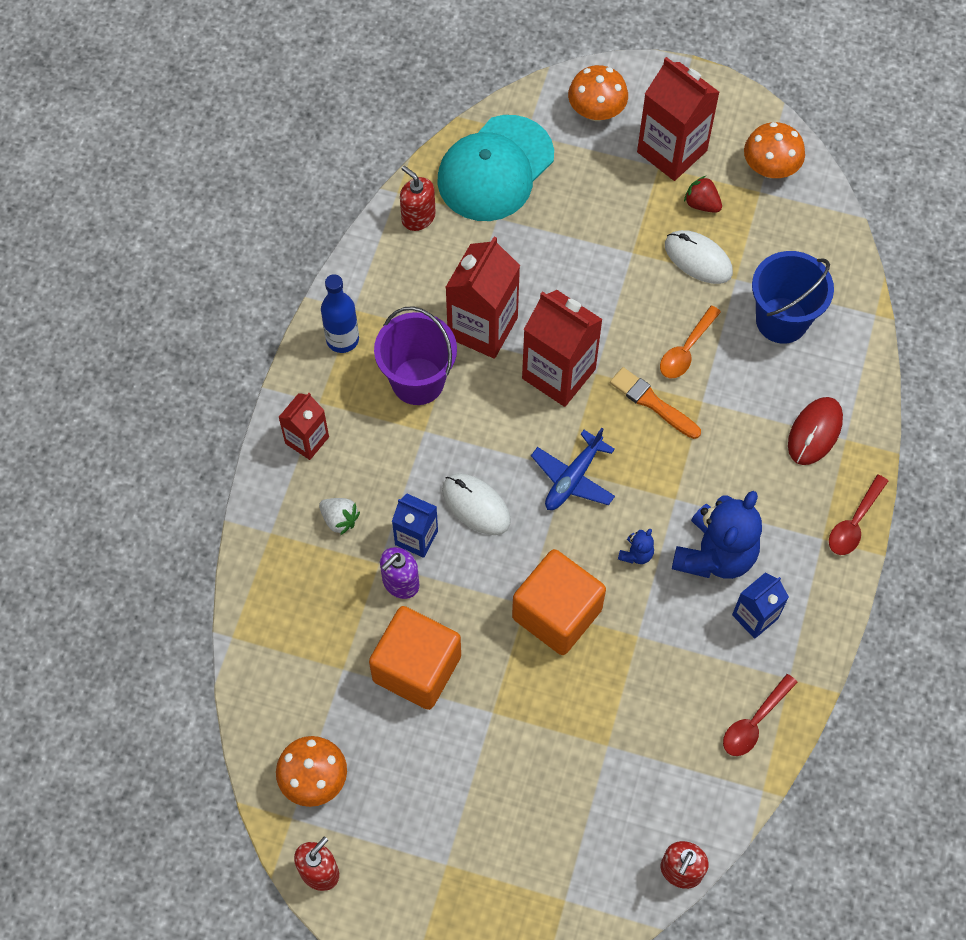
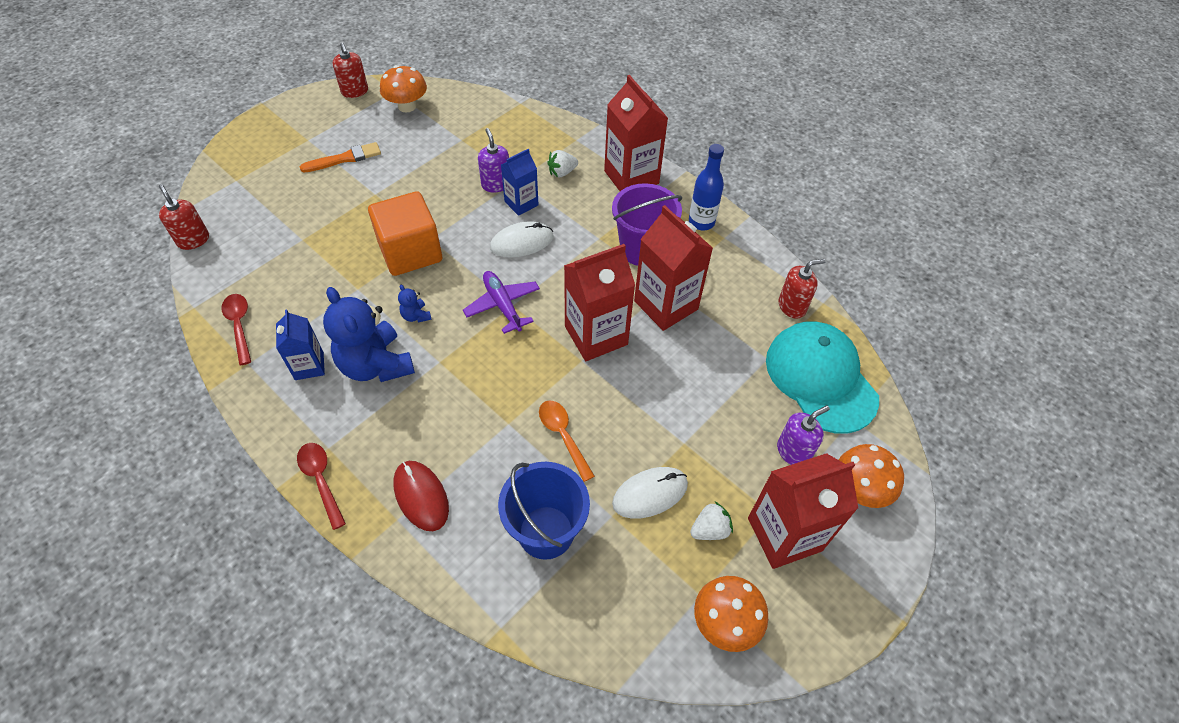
camera: 115 degrees right, 10 degrees down
red carton [279,393,329,460] -> red carton [604,75,668,191], size x1.71
orange cube [369,606,461,710] -> none
blue plane [531,428,615,510] -> purple plane [463,271,540,334]
orange brush [610,367,701,439] -> orange brush moved to [300,142,381,172]
red strawberry [684,176,722,213] -> white strawberry [690,502,733,540]
none -> purple soap dispenser [777,406,830,465]

